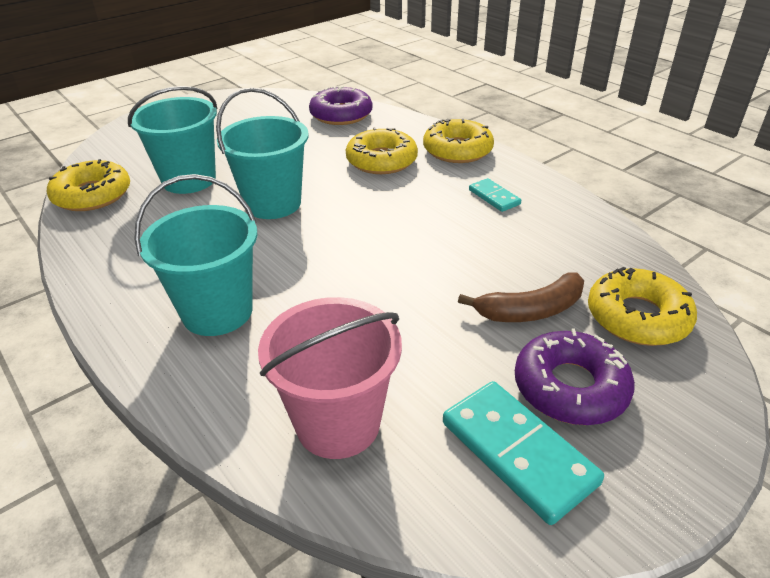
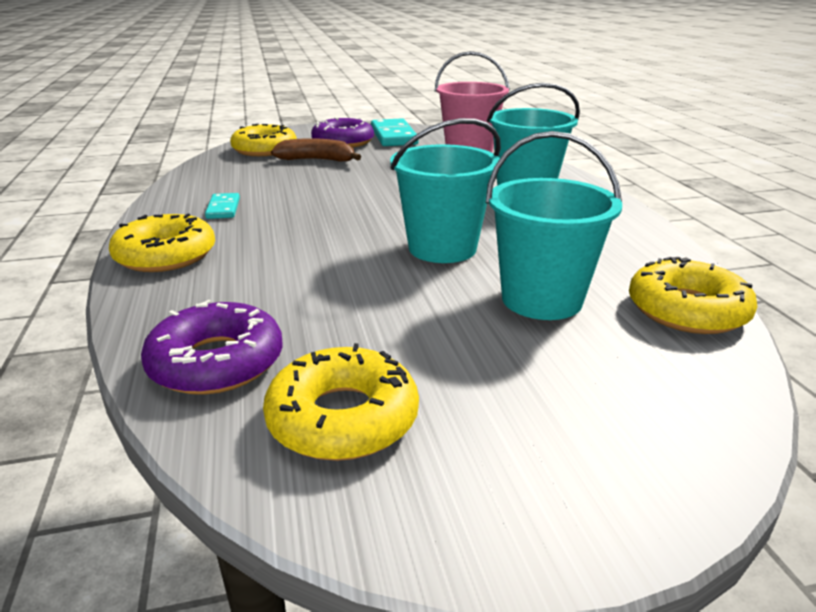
camera: 155 degrees left, 10 degrees down
yellow donut [346,127,418,174] -> yellow donut moved to [263,343,419,461]

